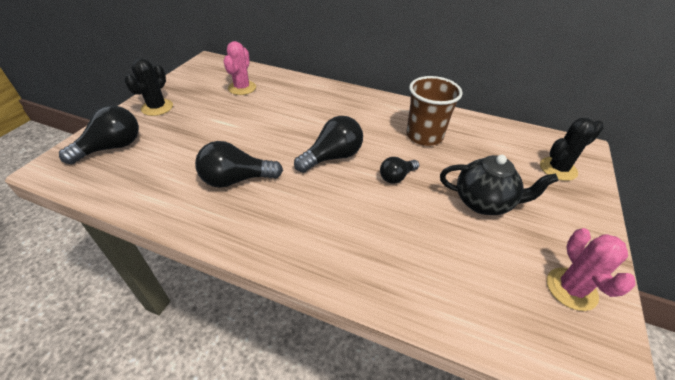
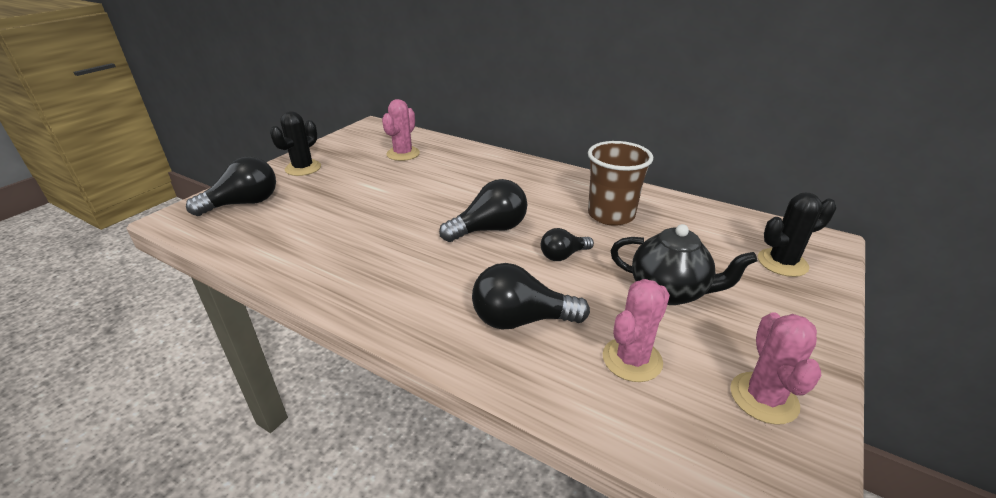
camera: 10 degrees right, 10 degrees down
black light bulb [195,141,283,188] -> black light bulb moved to [472,263,590,329]
none -> pink cactus [603,279,670,382]

